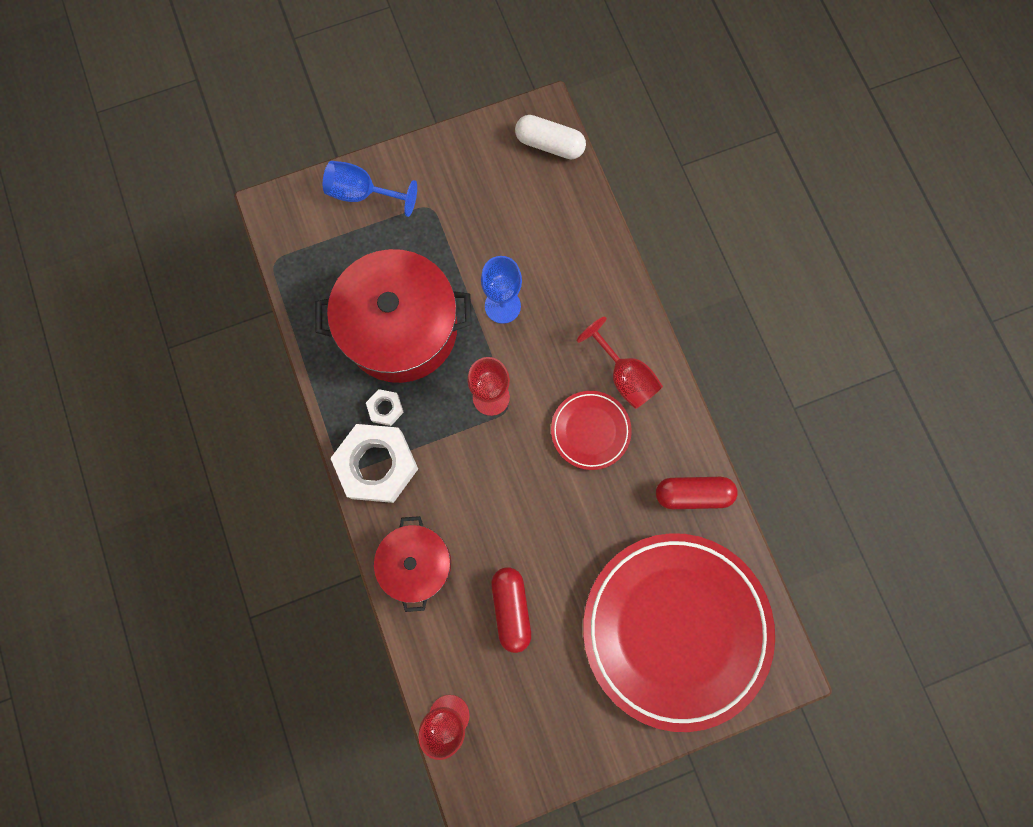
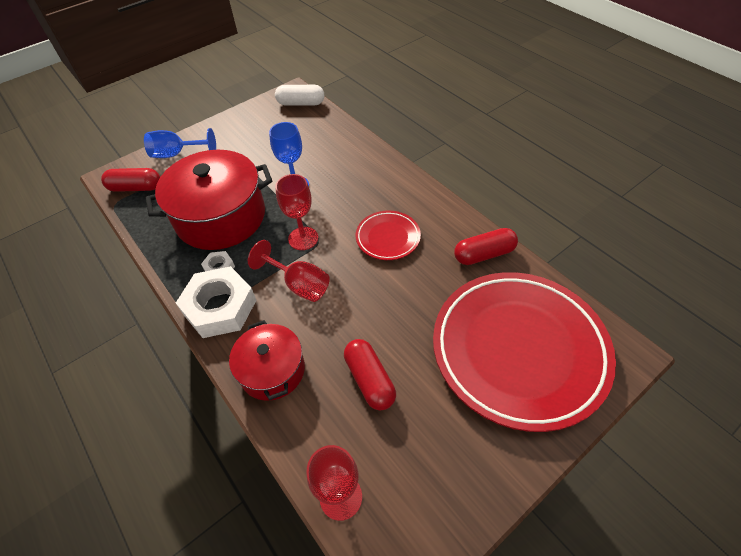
camera: 15 degrees left, 25 degrees down
red goblet [577,317,663,409] -> red goblet moved to [248,240,330,302]
none -> red capsule [101,168,160,192]

